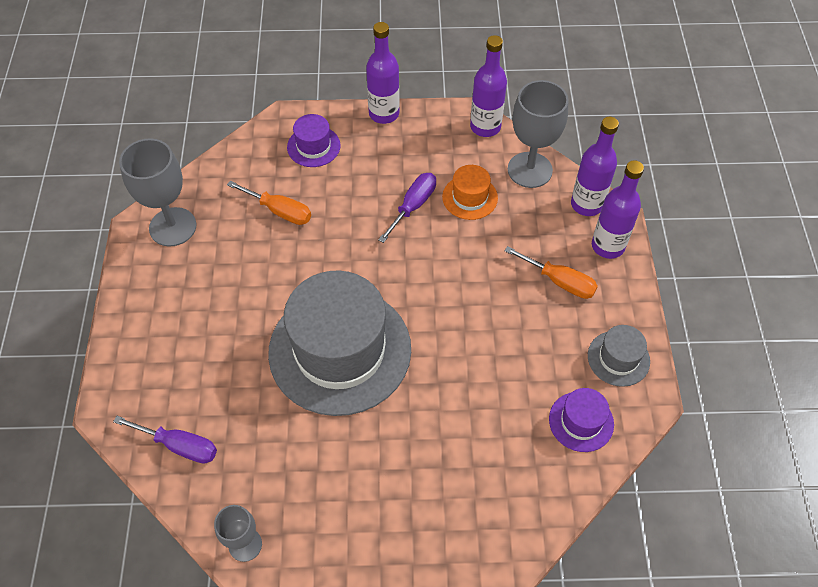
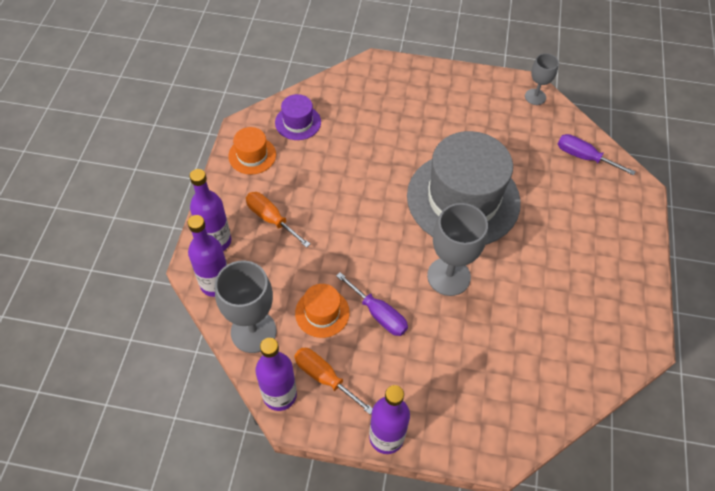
camera: 170 degrees left, 0 degrees up
grey goblet [119,138,196,247] -> grey goblet moved to [427,203,488,296]
orange screwdriver [227,181,311,225] -> orange screwdriver moved to [294,348,373,415]
purple hat [287,114,340,167] -> none
purple screwdriver [378,173,436,243] -> purple screwdriver turned 90 degrees counterclockwise [336,272,408,336]
grey hat [588,325,650,387] -> orange hat [228,127,276,175]

